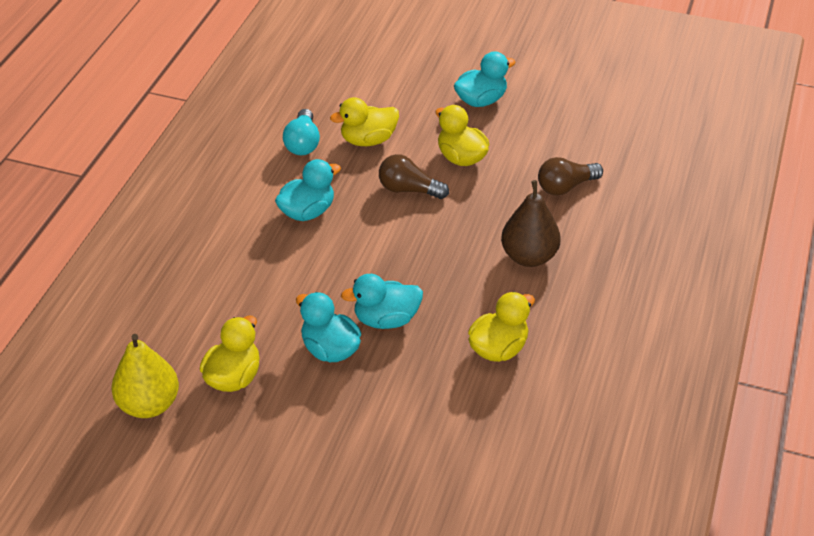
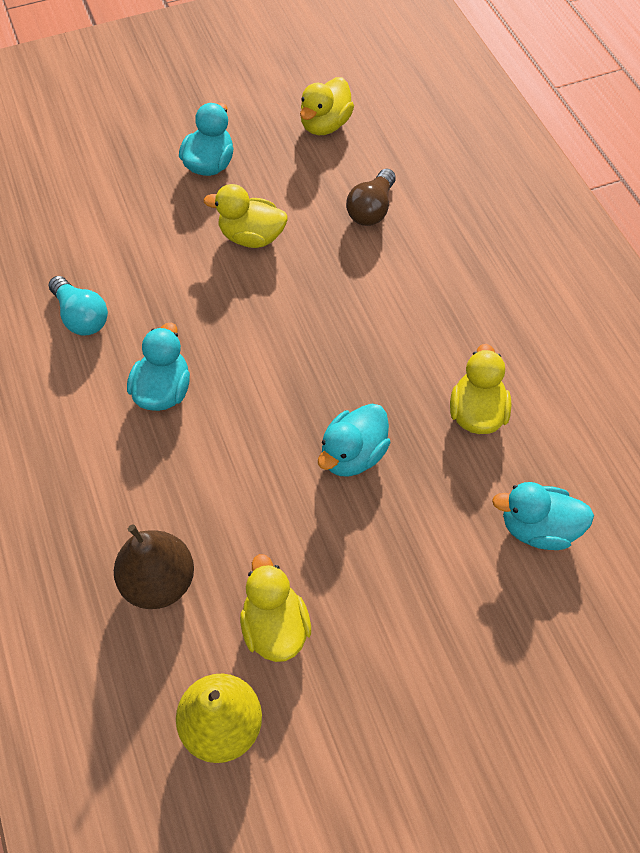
camera: 40 degrees left, 15 degrees up
turquoise duck [296,292,361,362] -> turquoise duck moved to [492,482,594,550]
yellow duck [330,97,399,146] -> yellow duck moved to [300,77,354,135]
brown light bulb [379,154,449,199] -> none
brown pear [501,180,561,267] -> brown pear moved to [114,524,194,609]

